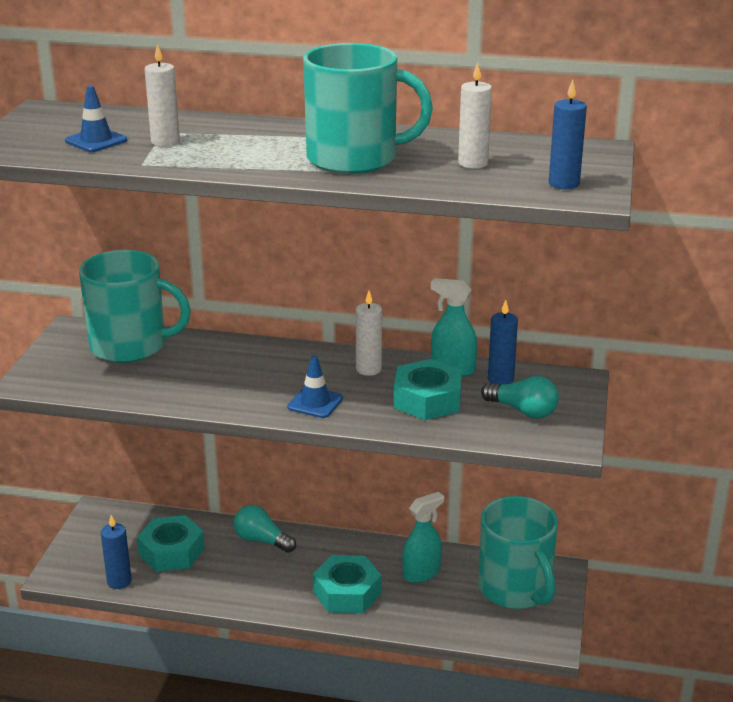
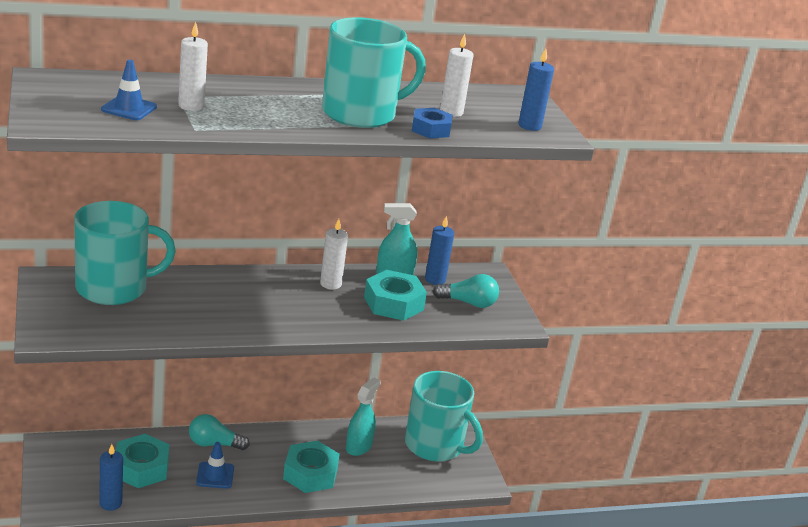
camera: 30 degrees left, 0 degrees up
blue traffic cone [287,356,343,418] -> blue traffic cone moved to [196,442,234,489]
none -> blue nut [412,108,452,139]

